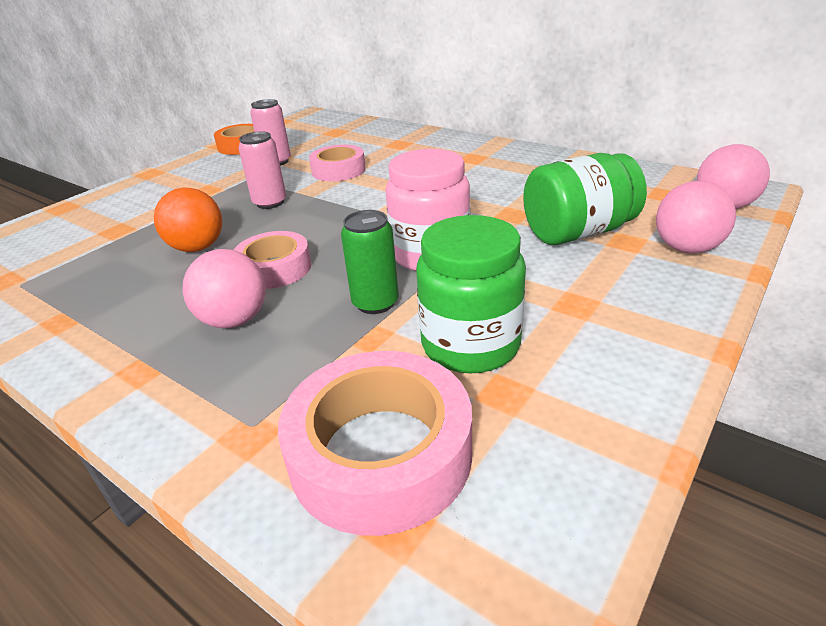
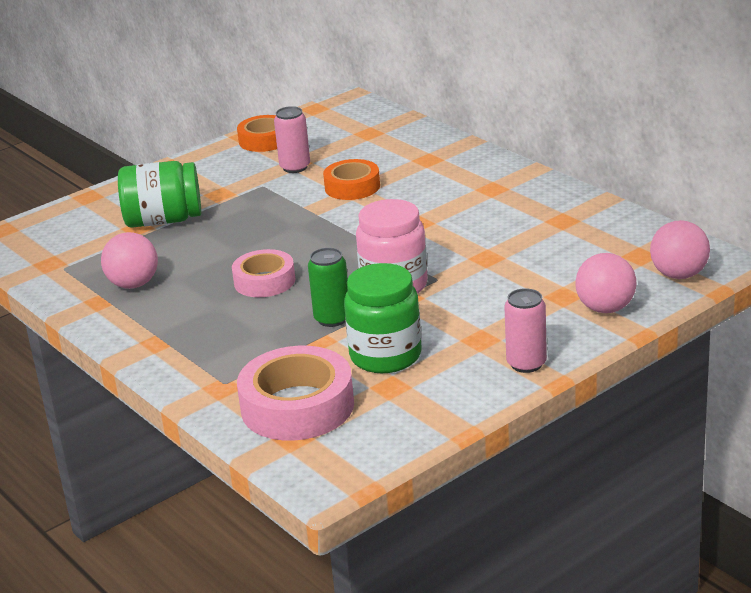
camera: 15 degrees right, 5 degrees down
orange ball [154,188,222,252] -> none
pink ball [183,249,266,328] -> pink ball moved to [101,232,158,289]
pink can [238,131,286,209] -> pink can moved to [504,288,547,373]
pink tape [309,145,366,181] -> orange tape [323,159,380,200]
green jar [523,153,647,245] -> green jar moved to [118,161,201,228]

